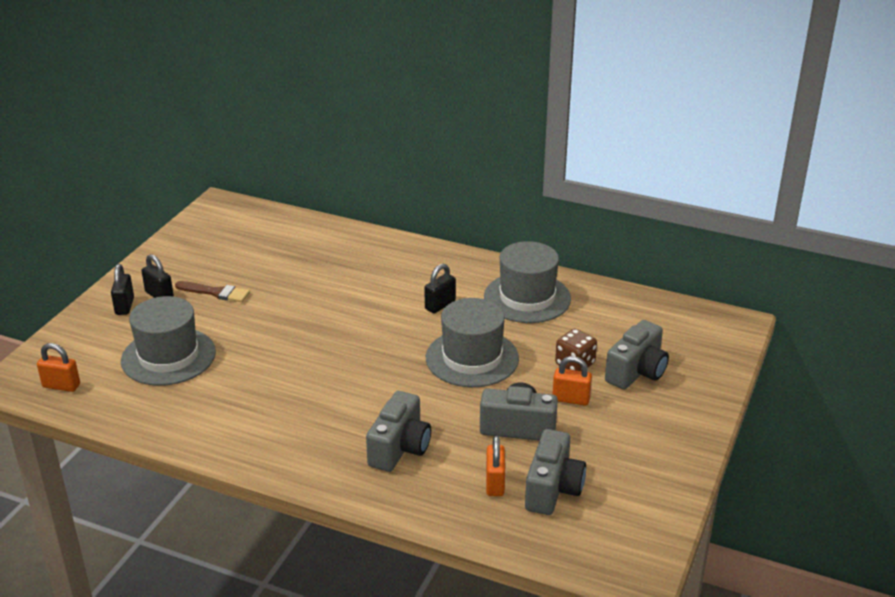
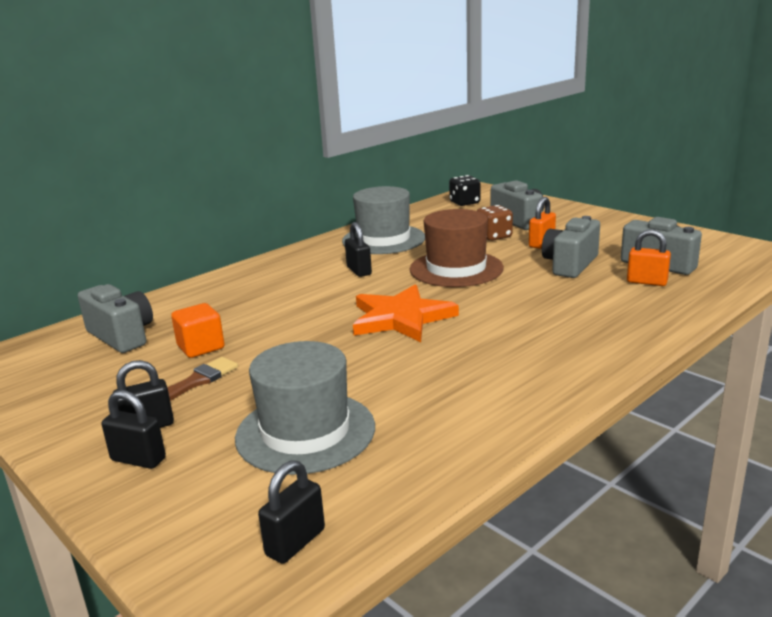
camera: 65 degrees left, 10 degrees down
orange padlock [37,343,80,392] -> black padlock [258,460,325,564]
grey camera [366,391,431,472] -> grey camera moved to [78,284,153,353]
grey hat [426,298,519,387] -> brown hat [410,209,504,287]
none -> orange cube [171,303,225,358]
none -> orange star [353,284,459,342]
none -> black dice [449,175,480,206]

